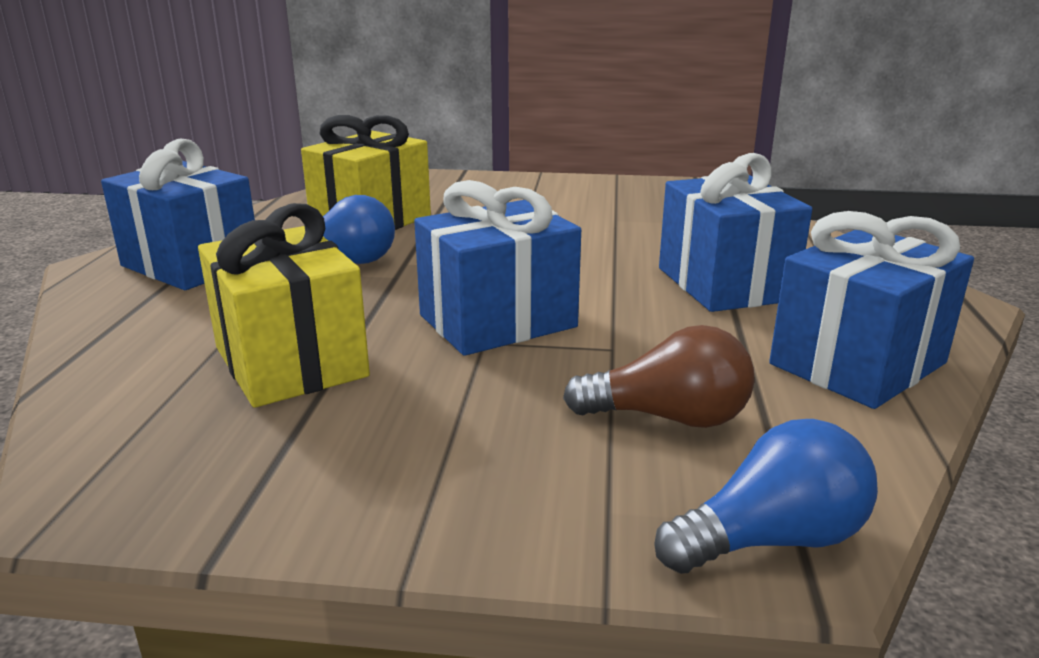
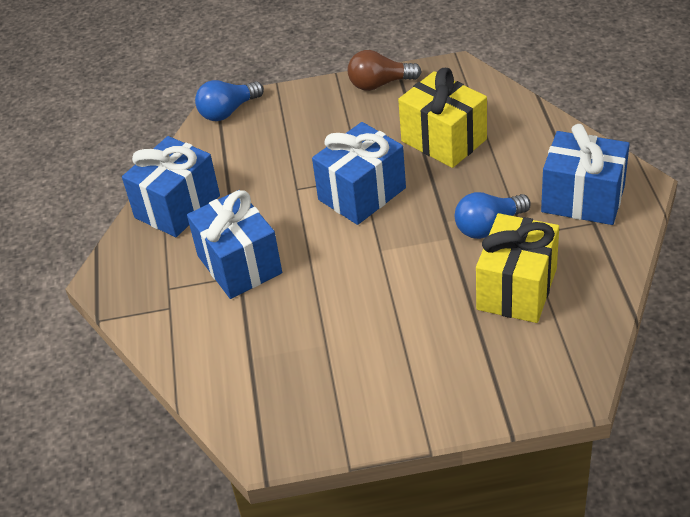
camera: 170 degrees right, 20 degrees up
brown light bulb [563,325,755,428] -> brown light bulb moved to [347,50,422,91]

